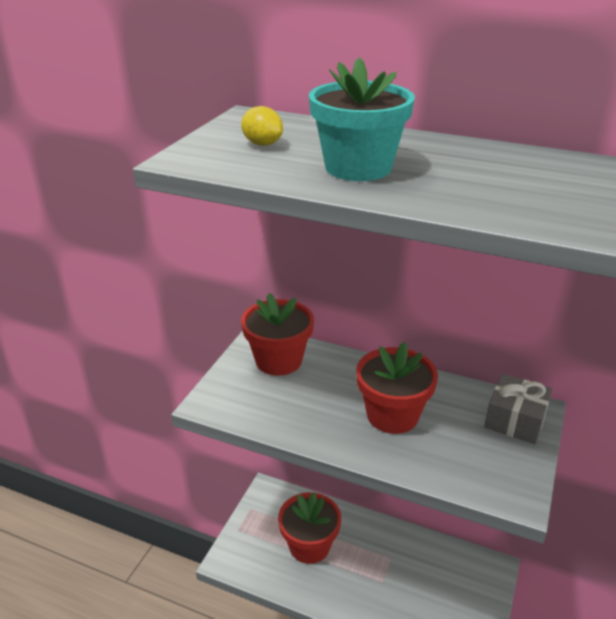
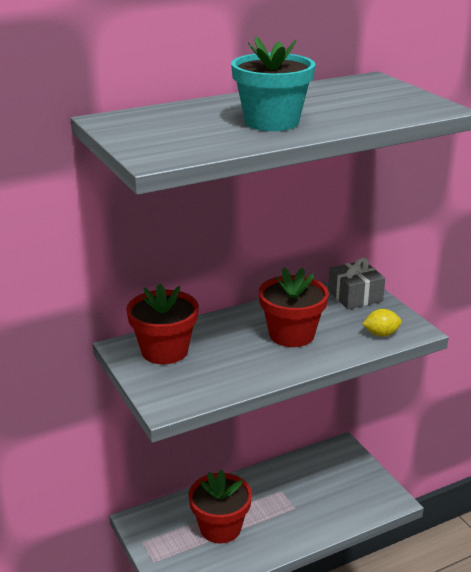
camera: 50 degrees left, 5 degrees down
yellow lemon [241,106,283,146] -> yellow lemon moved to [362,309,402,337]

